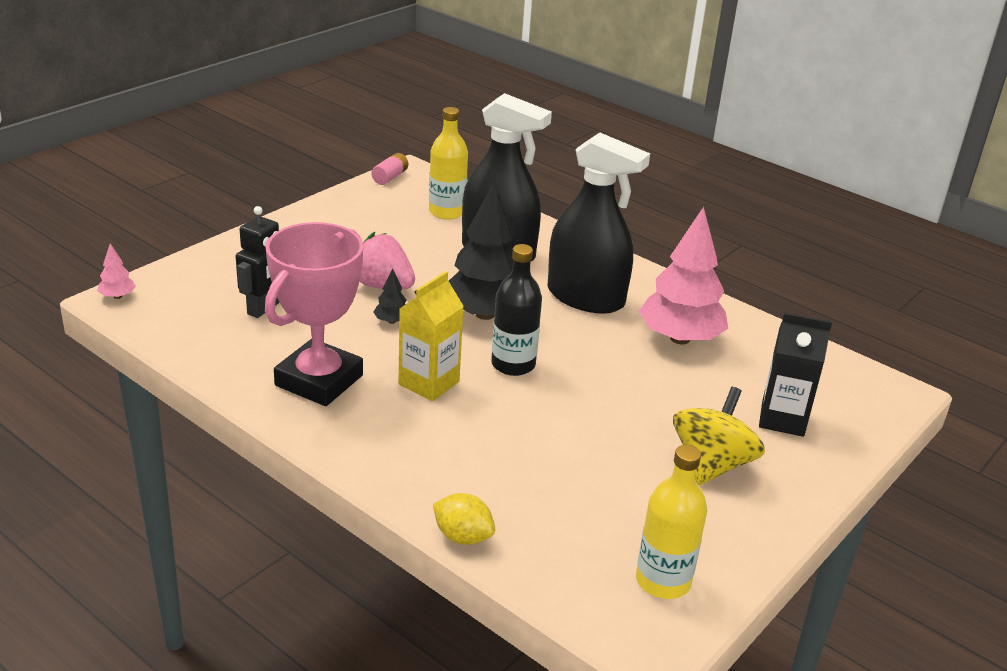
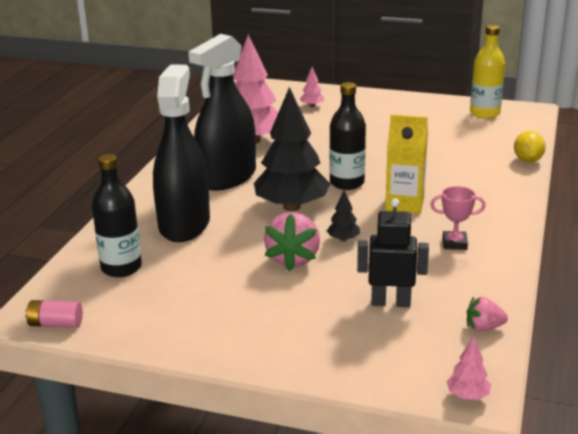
camera: 110 degrees left, 5 degrees down
pink trophy [265,222,363,406] -> pink trophy [430,186,486,250], size x0.43
yellow bottle [429,107,468,220] -> black bottle [92,154,142,277]
black spray bottle [548,133,650,314] -> black spray bottle turned 150 degrees counterclockwise [188,34,256,191]
yellow spinning top [673,387,765,485] -> none
black carton [759,313,832,437] -> pink tree [300,67,324,107]
none -> pink strawberry [467,297,508,332]

